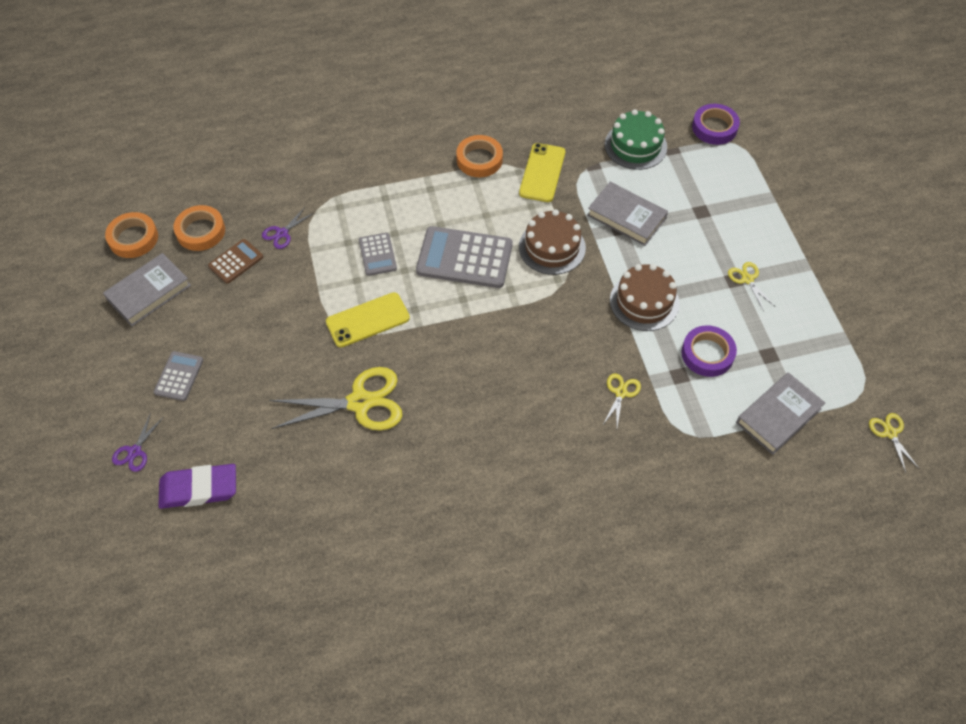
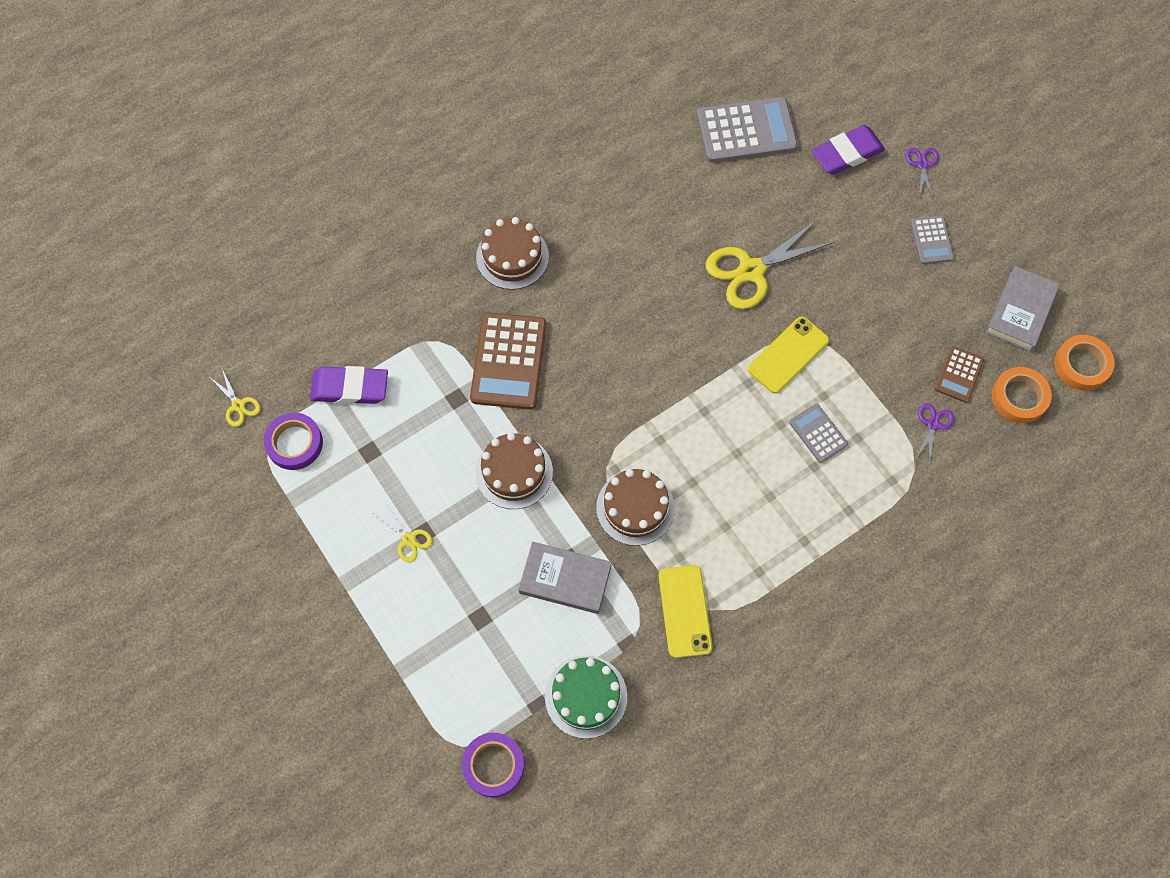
camera: 160 degrees right, 10 degrees up
grey calculator [416,226,513,288] -> grey calculator moved to [697,97,798,162]
orange tape [456,135,503,177] -> none
yellow scissors [602,373,641,427] -> brown calculator [470,312,547,410]
purple tape [681,325,737,377] -> purple tape moved to [264,413,323,470]
grey book [736,372,825,455] -> purple eraser [310,366,388,404]
none -> brown cake [476,217,549,290]

